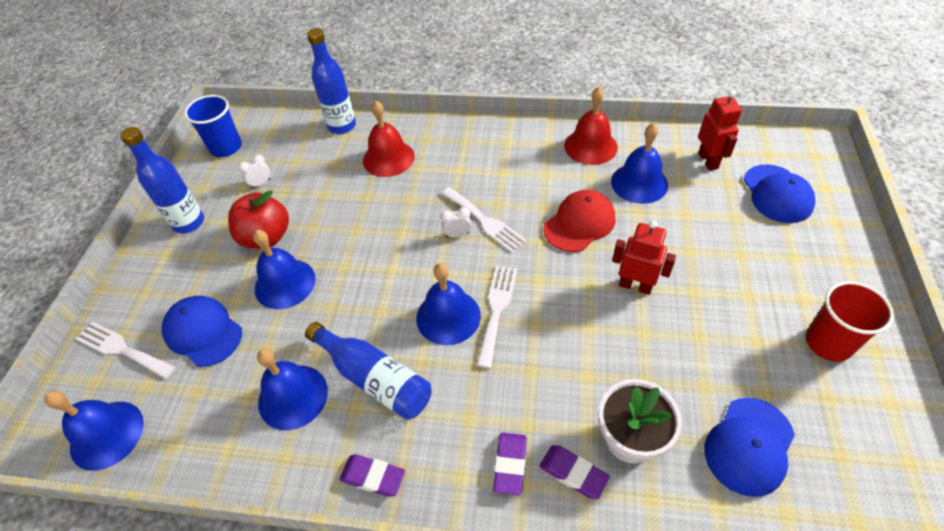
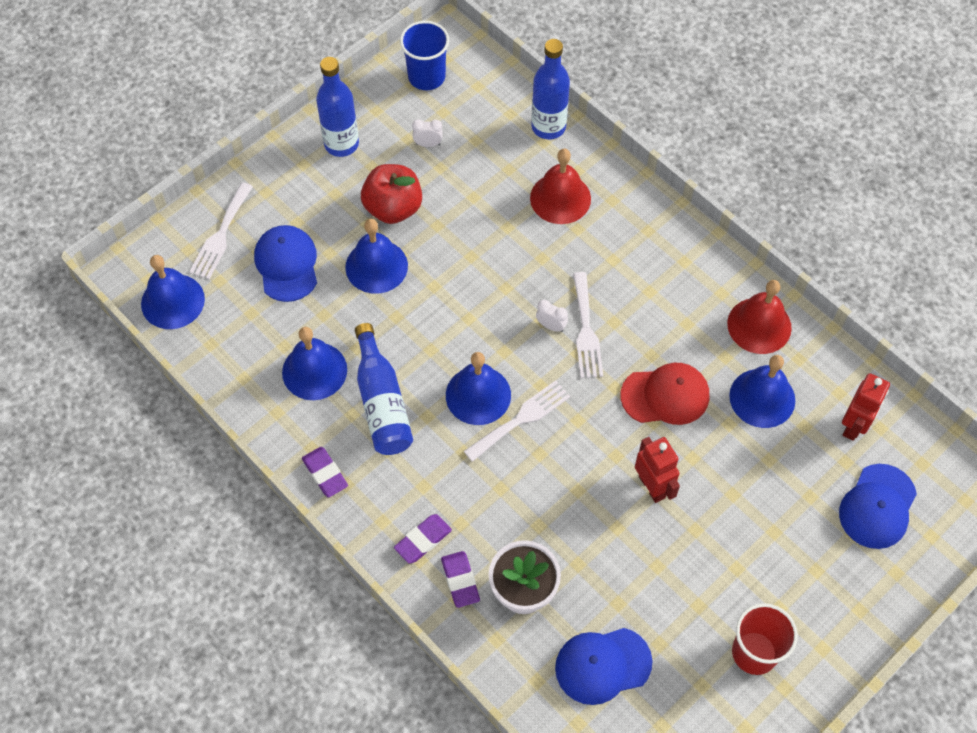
camera: 35 degrees right, 10 degrees up
white fork [76,321,175,379] -> white fork turned 135 degrees counterclockwise [189,182,253,279]

